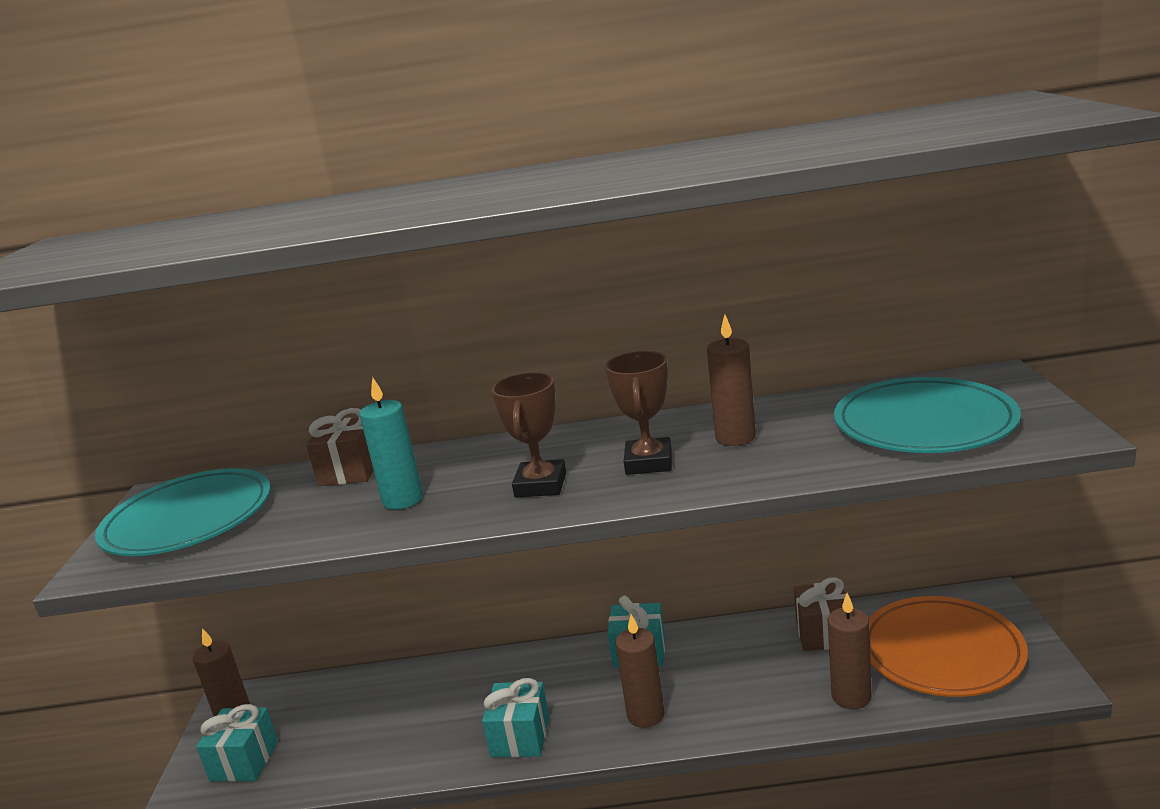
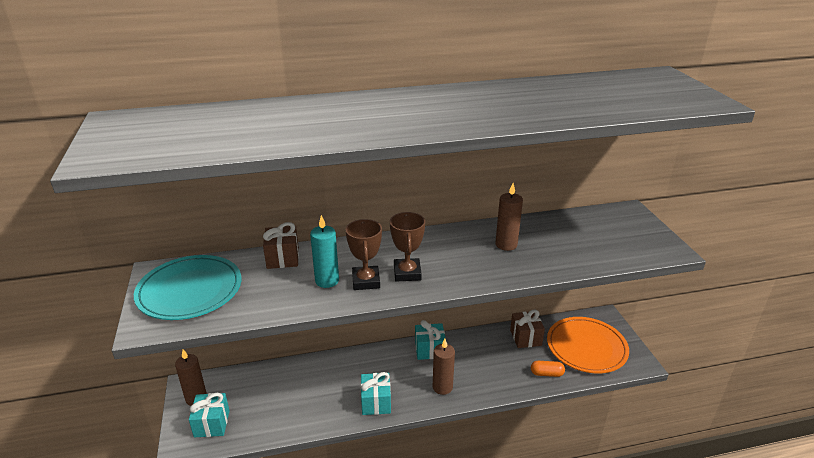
camera: 15 degrees left, 10 degrees up
brown trophy [605,351,672,475] -> brown trophy moved to [345,219,382,290]
brown candle [828,593,872,709] -> orange capsule [531,361,565,377]
turquoise plate [834,377,1021,453] -> none

